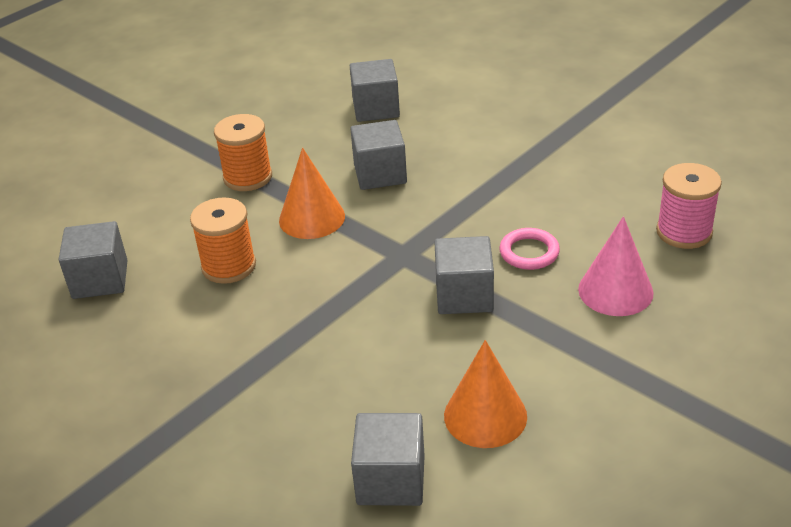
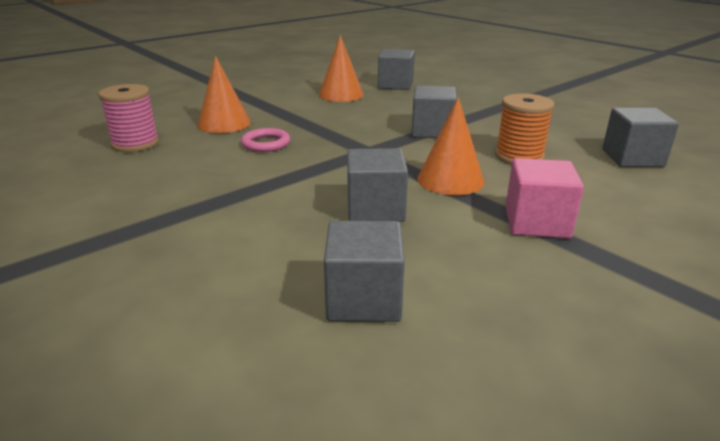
camera: 175 degrees left, 10 degrees down
orange spool [214,114,272,191] -> pink cube [505,158,584,239]
grey cube [435,236,494,314] -> grey cube moved to [412,86,457,138]
pink cone [578,216,654,316] -> orange cone [197,56,251,133]

